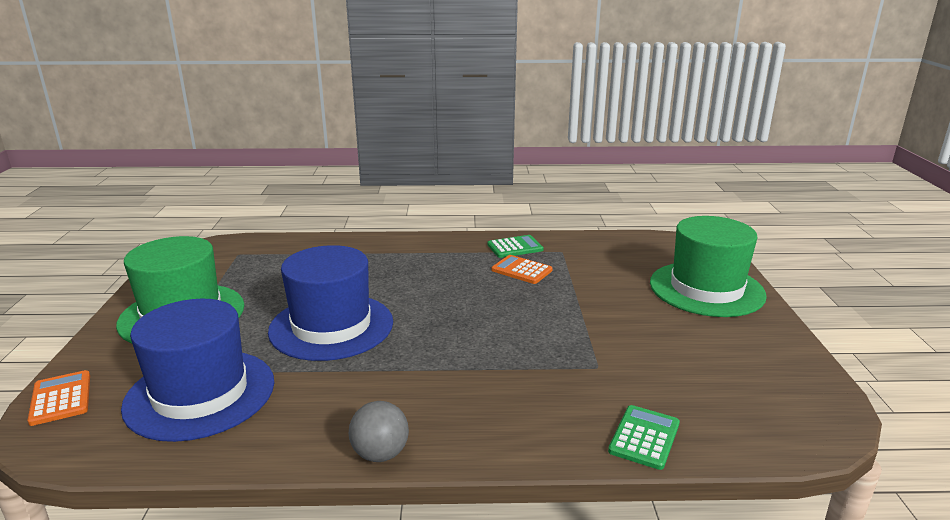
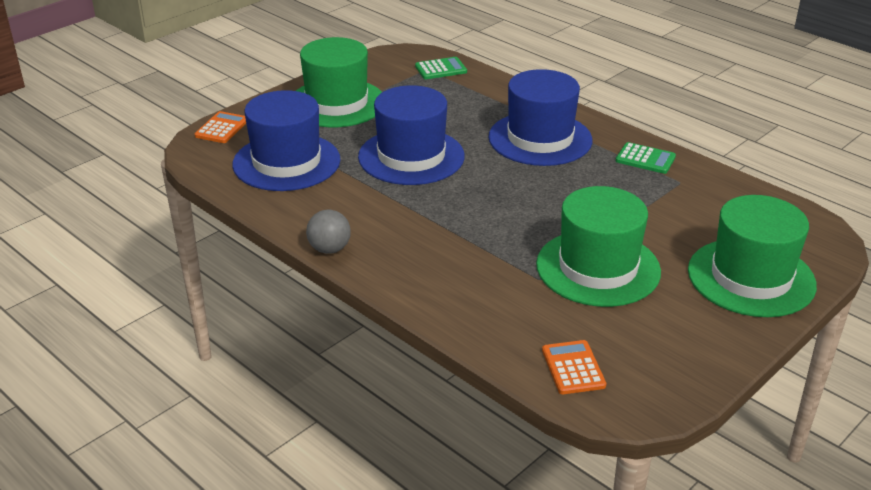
camera: 45 degrees right, 10 degrees up
orange calculator [491,255,552,284] -> orange calculator moved to [542,340,606,394]
green calculator [608,405,680,470] -> green calculator moved to [415,57,467,79]
none -> blue hat [488,69,592,166]
none -> green hat [536,186,661,307]

